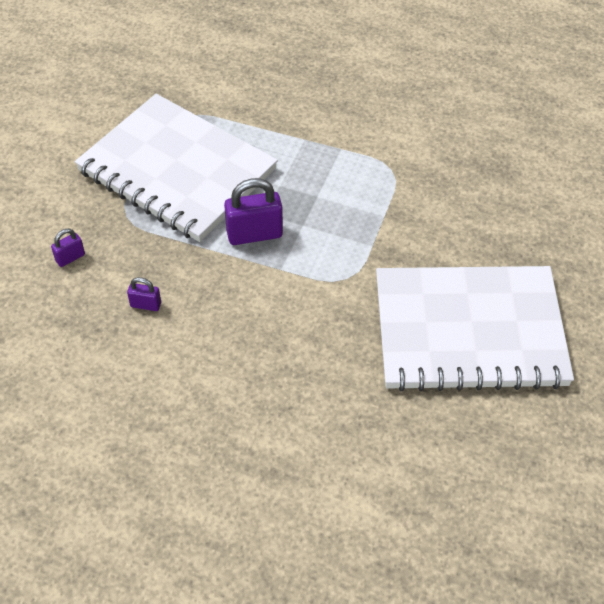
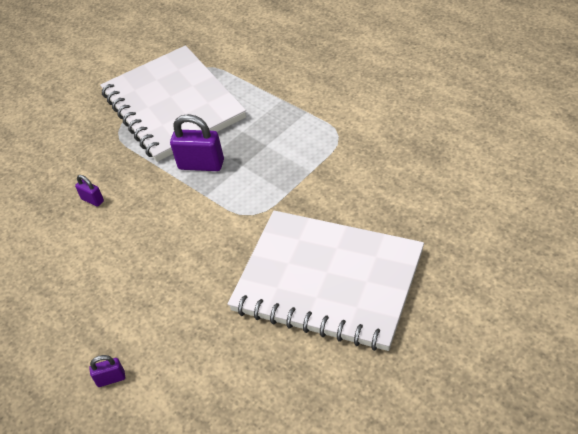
camera: 30 degrees right, 5 degrees down
purple padlock [51,229,85,267] -> purple padlock moved to [89,355,125,387]

